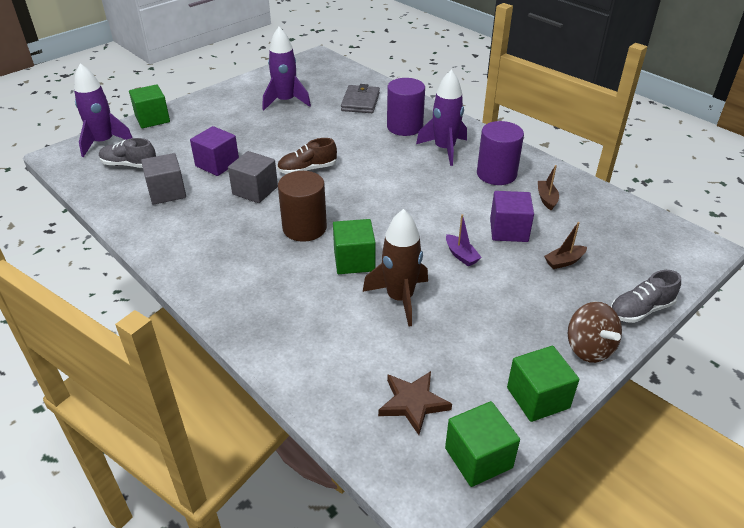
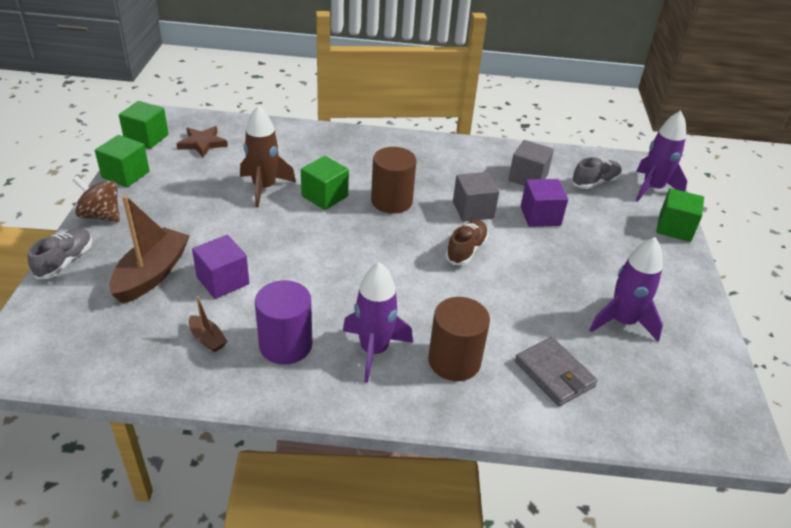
camera: 135 degrees right, 0 degrees up
purple cylinder [387,78,425,136] -> brown cylinder [428,297,490,381]
purple boat [446,214,482,267] -> none
brown boat [544,222,587,269] -> brown boat [109,195,190,304], size x2.09

